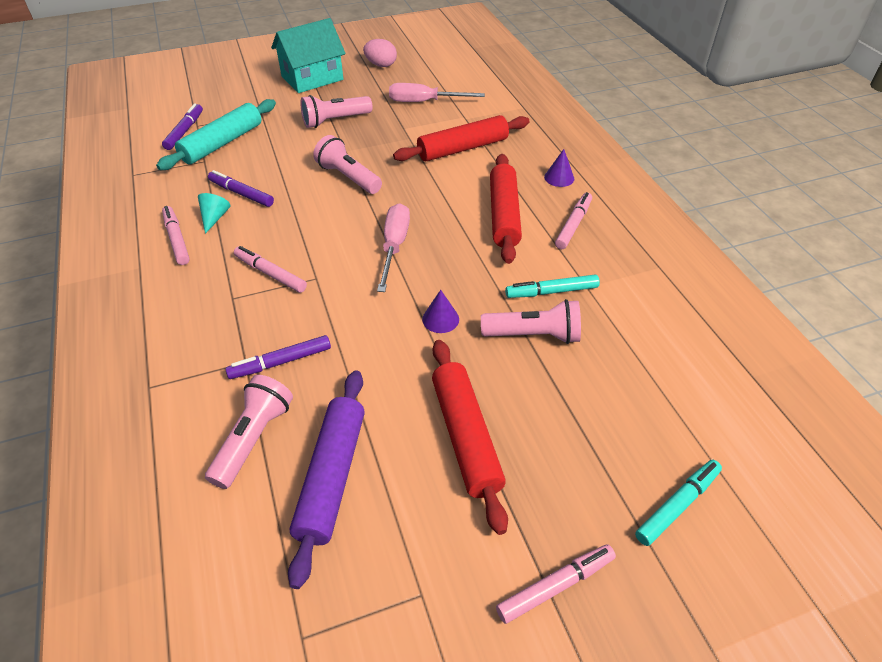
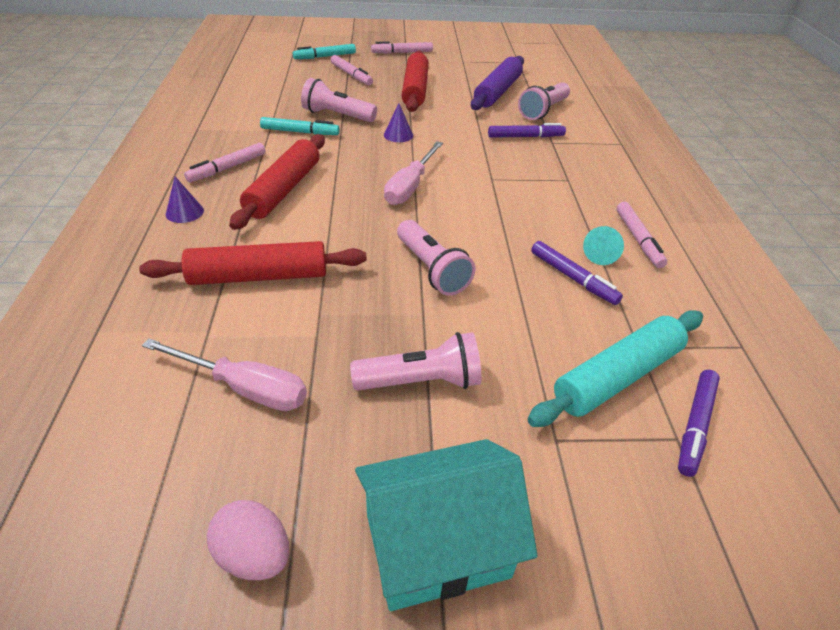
camera: 165 degrees left, 5 degrees down
pink marker [234,246,307,293] -> pink marker moved to [331,55,373,85]

